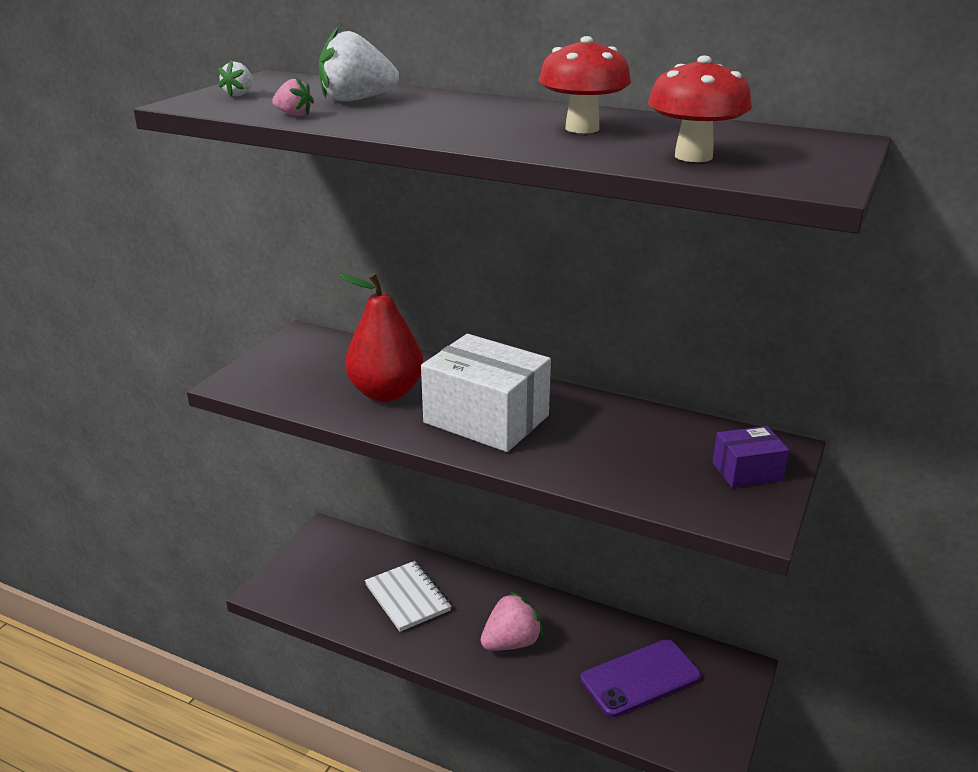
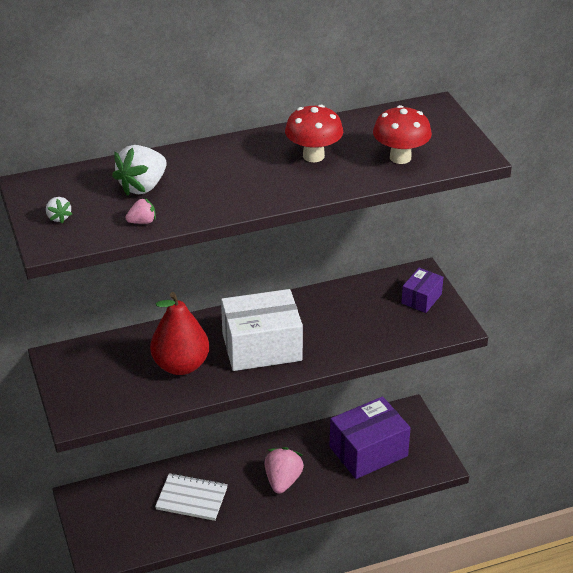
camera: 45 degrees left, 10 degrees up
purple phone [581,639,701,717] -> purple box [330,396,411,479]

